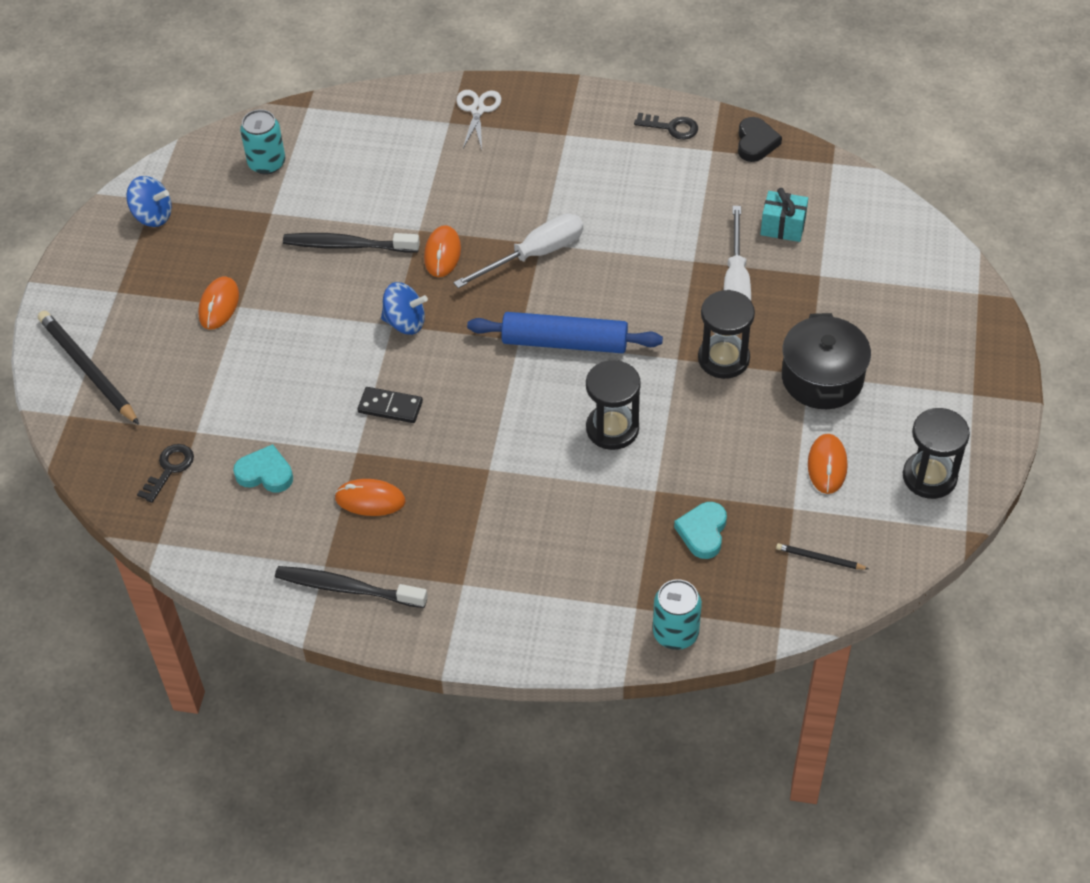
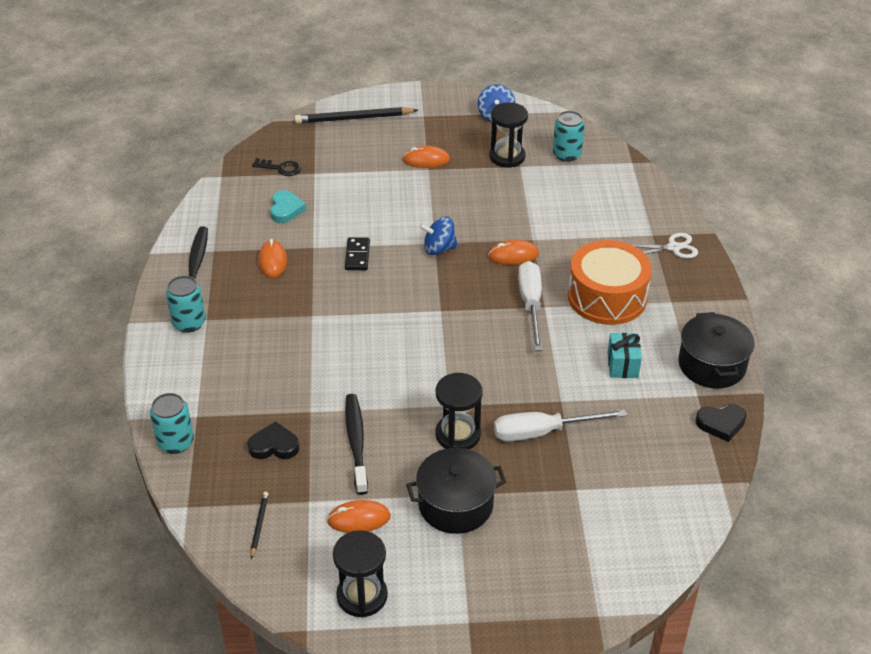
camera: 75 degrees right, 10 degrees down
black pencil [38,311,139,425] -> black pencil turned 135 degrees counterclockwise [294,107,418,124]
black toothbrush [283,233,420,253] -> black toothbrush moved to [345,394,368,495]
blue spinning top [381,282,428,335] -> blue spinning top turned 90 degrees clockwise [419,217,458,255]
white screwdriver [453,214,583,288] -> white screwdriver turned 135 degrees counterclockwise [518,261,542,351]
blue rolling pin [467,312,663,353] -> none
black hourglass [586,360,641,450] -> black hourglass moved to [489,102,528,168]
black key [634,113,698,140] -> black pot [678,312,754,388]
turquoise heart [674,502,727,559] -> black heart [247,421,299,459]
turquoise gift [760,188,808,242] -> turquoise gift moved to [607,333,642,378]
none -> turquoise can [166,276,206,333]
none -> orange drum [568,240,652,325]

